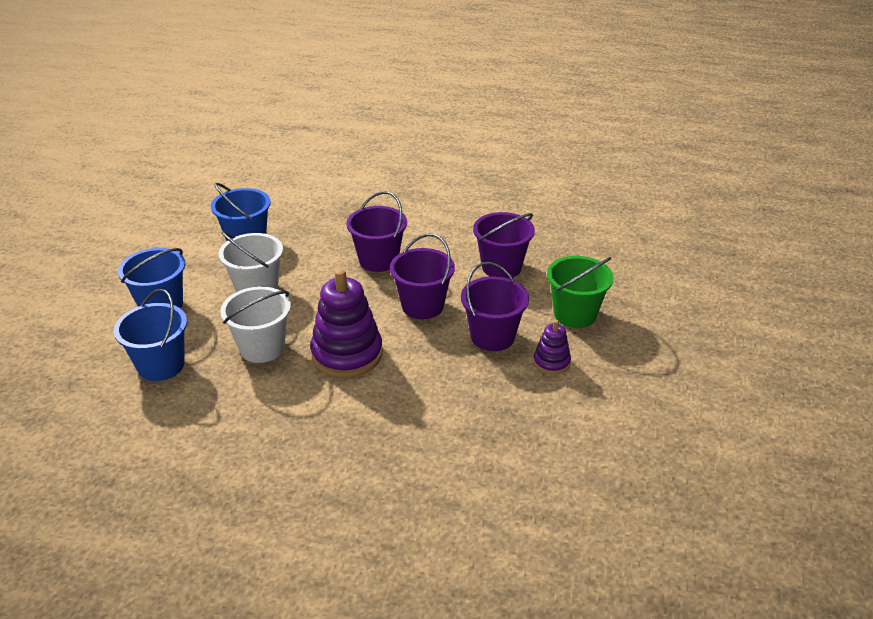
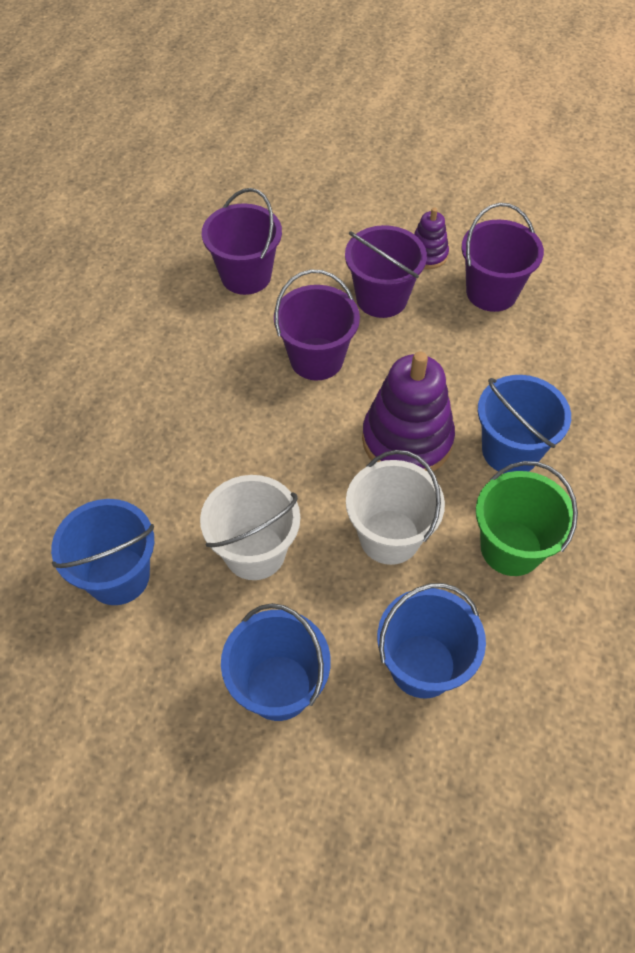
camera: 85 degrees left, 20 degrees up
purple bucket [346,191,407,272] -> purple bucket moved to [462,203,544,312]
green bucket [547,256,614,328] -> green bucket moved to [476,461,578,576]
none -> blue bucket [478,375,571,473]

